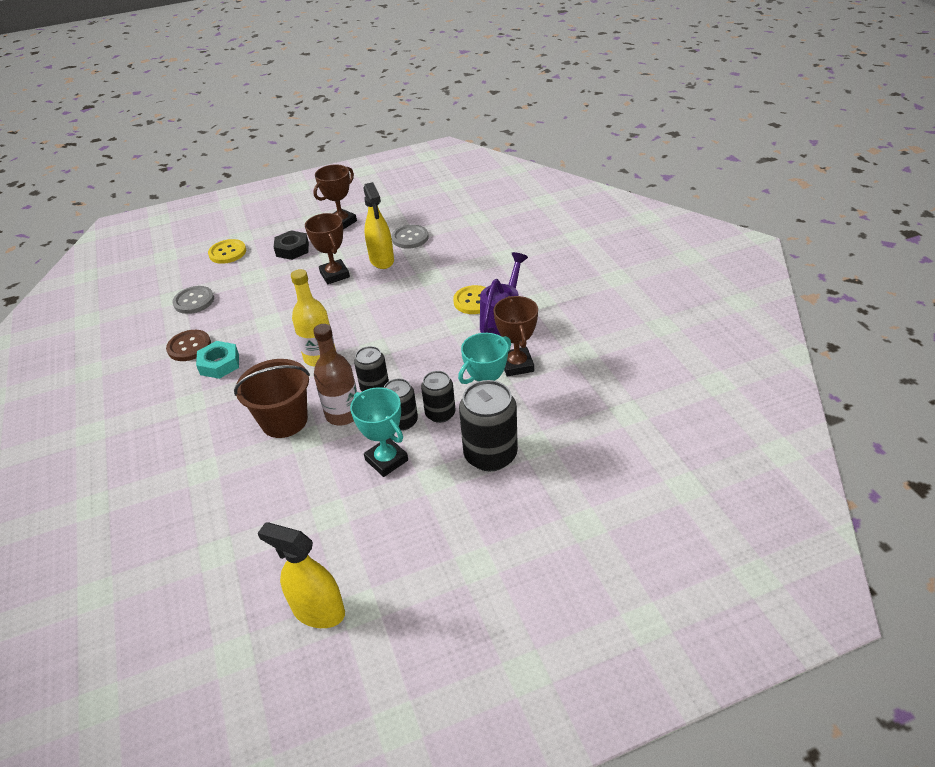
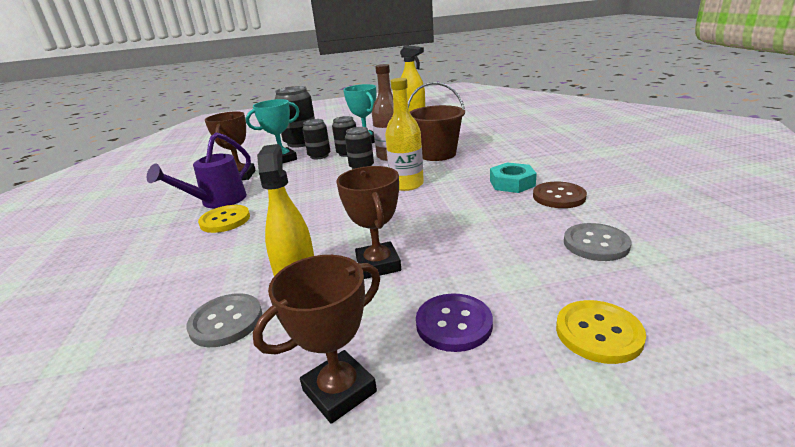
camera: 170 degrees left, 15 degrees down
black nut [274,230,309,260] -> purple button [416,293,493,352]

